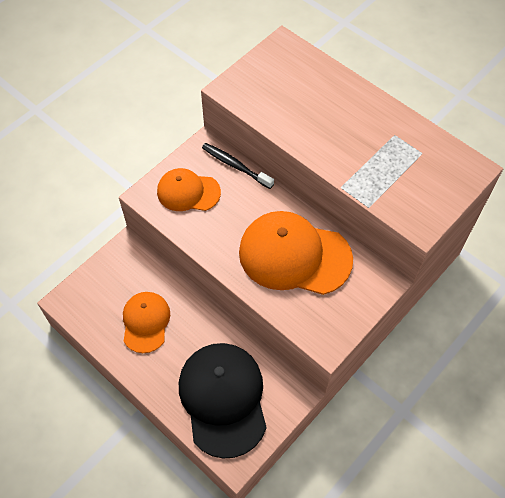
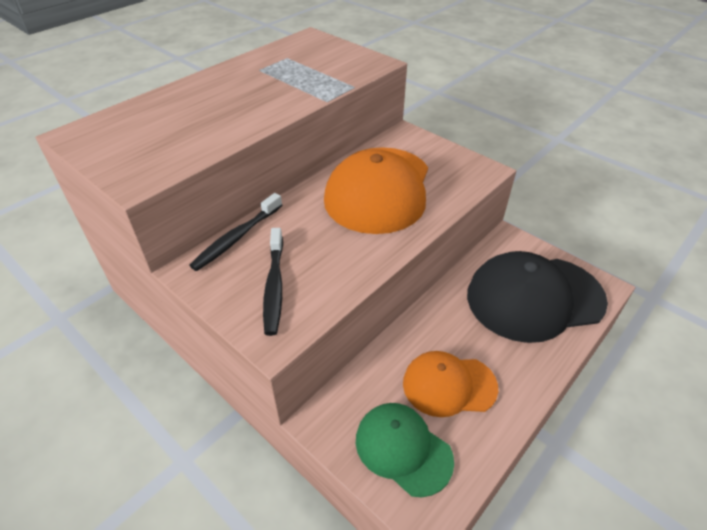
camera: 90 degrees left, 15 degrees down
orange cap [157,168,221,211] -> black toothbrush [263,228,283,336]
none -> green cap [356,403,454,497]

